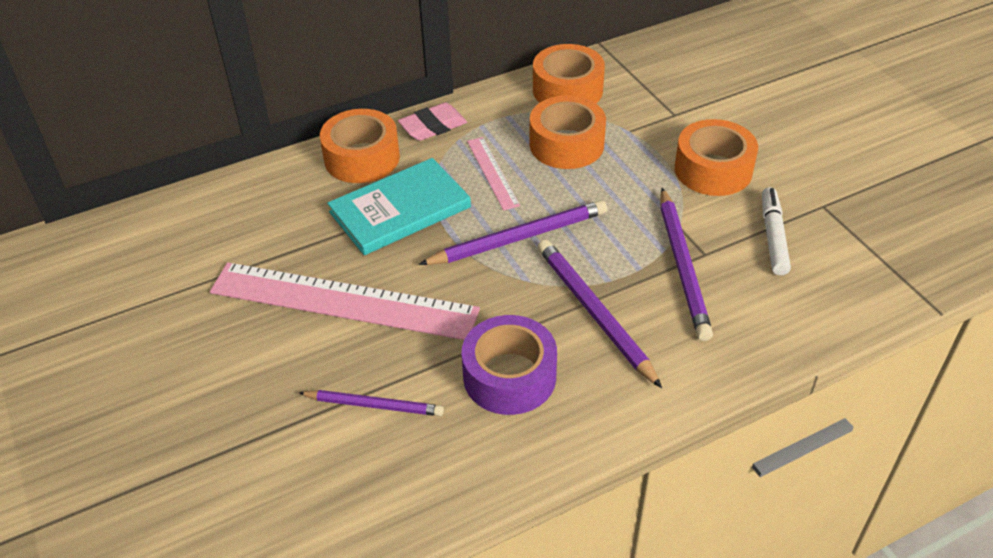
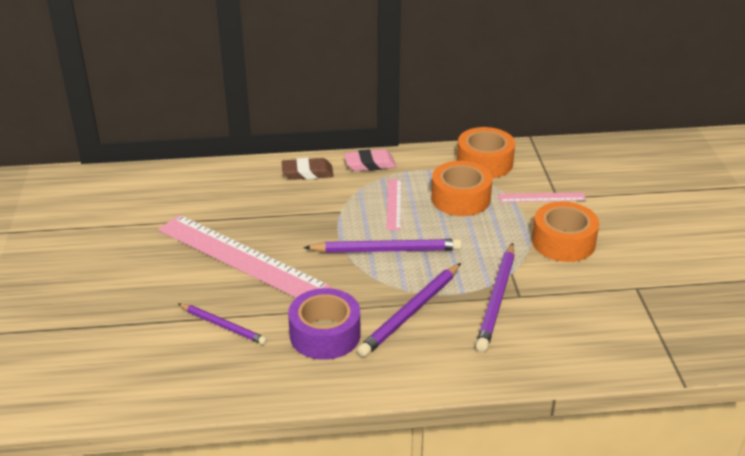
camera: 20 degrees right, 10 degrees down
orange tape [320,109,400,183] -> brown eraser [282,158,333,180]
turquoise book [327,158,471,255] -> none
purple pencil [537,239,662,388] -> purple pencil turned 135 degrees counterclockwise [357,263,461,357]
white marker [762,187,791,275] -> none
none -> pink ruler [498,192,586,202]

